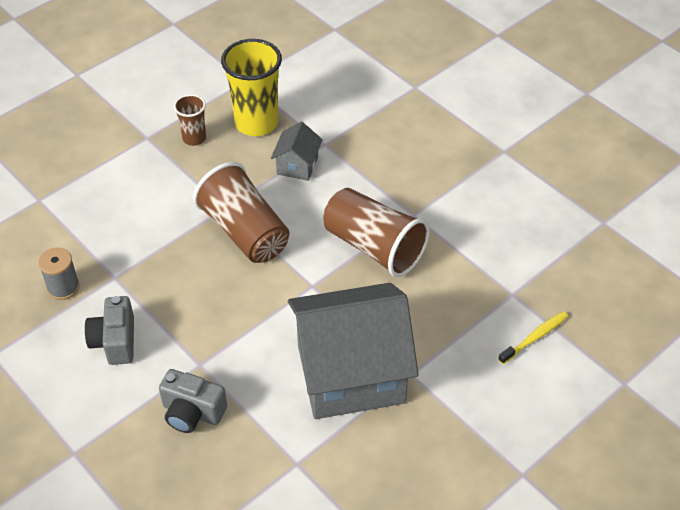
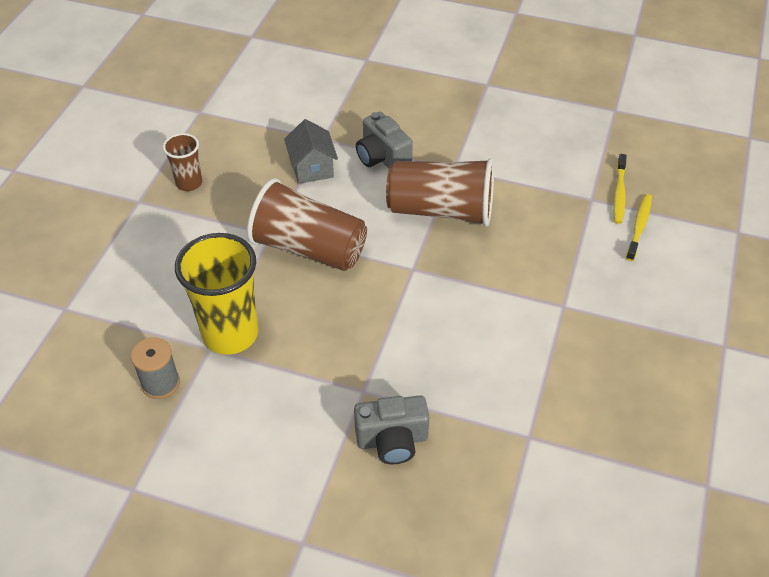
camera: 30 degrees left, 0 degrees up
grey camera [85,296,134,365] -> grey camera moved to [356,112,413,168]
yellow cup [221,39,282,136] -> yellow cup moved to [175,233,258,355]
grey house [288,283,419,419] -> none
none -> yellow toothbrush [613,154,627,224]

